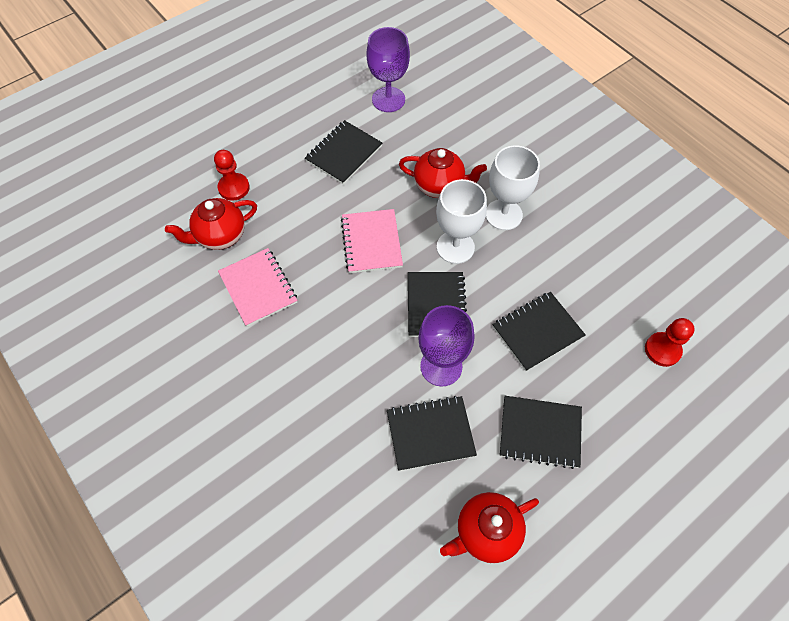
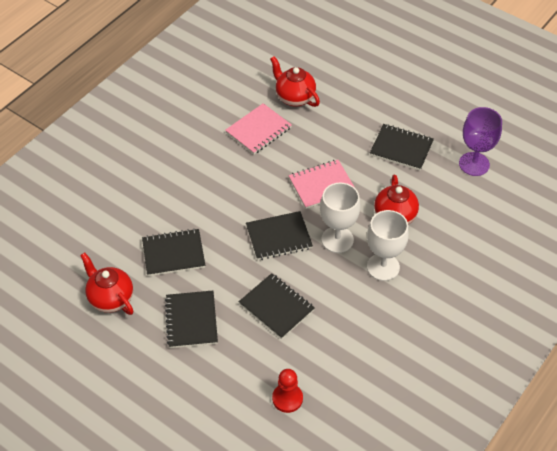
camera: 75 degrees right, 10 degrees down
red pawn [214,150,250,201] -> none
black notebook [387,396,477,471] -> black notebook turned 75 degrees counterclockwise [142,228,205,276]
purple goblet [418,305,474,386] -> none

